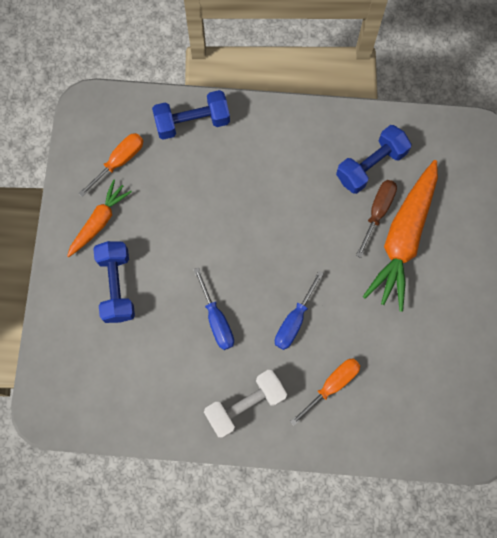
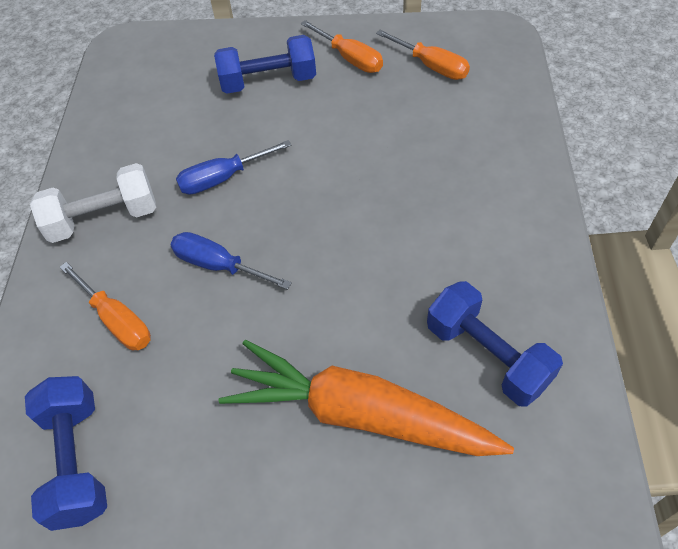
camera: 90 degrees right, 20 degrees down
orange carrot [67,179,132,257] -> orange screwdriver [301,20,383,73]
blue dumbbell [152,90,230,140] -> blue dumbbell moved to [25,376,107,531]
white dumbbell [204,370,287,438] -> white dumbbell turned 75 degrees counterclockwise [30,163,156,243]
brown screwdriver [356,180,397,258] -> none

